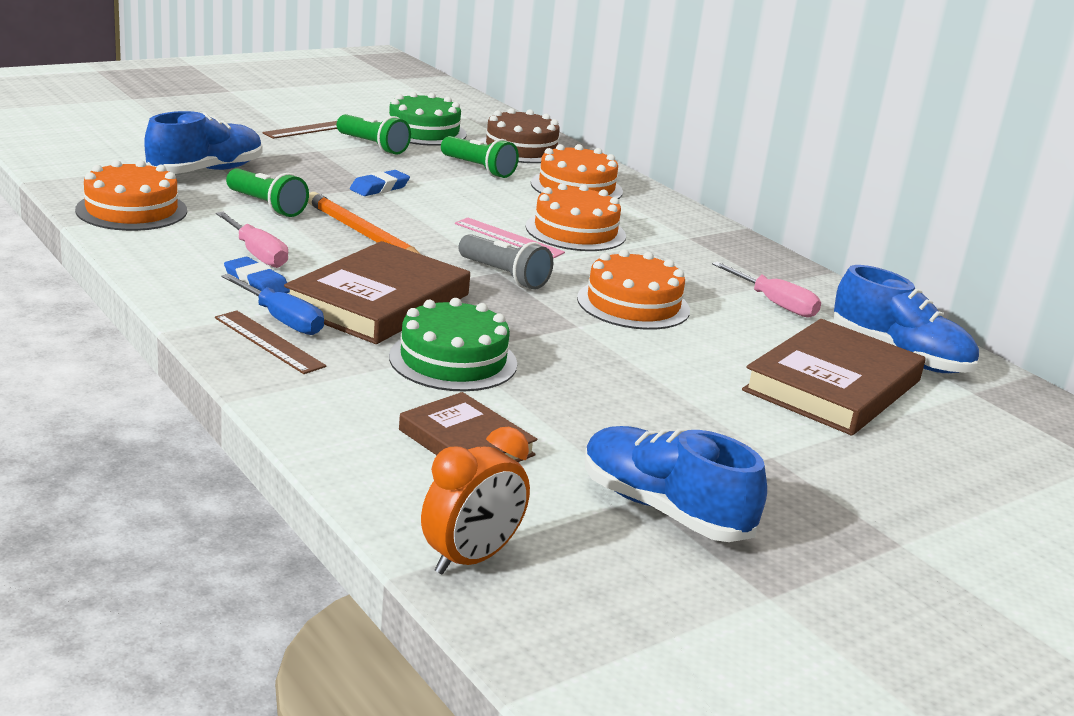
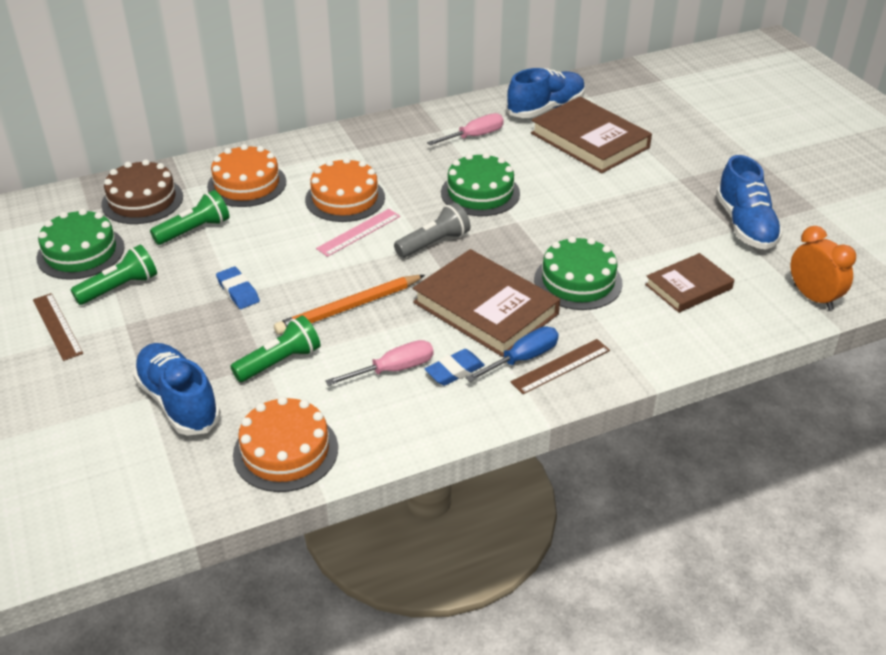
camera: 75 degrees left, 15 degrees up
orange cake [577,249,690,330] -> green cake [441,153,520,216]
blue shoe [585,426,767,542] -> blue shoe turned 60 degrees counterclockwise [716,155,783,250]

